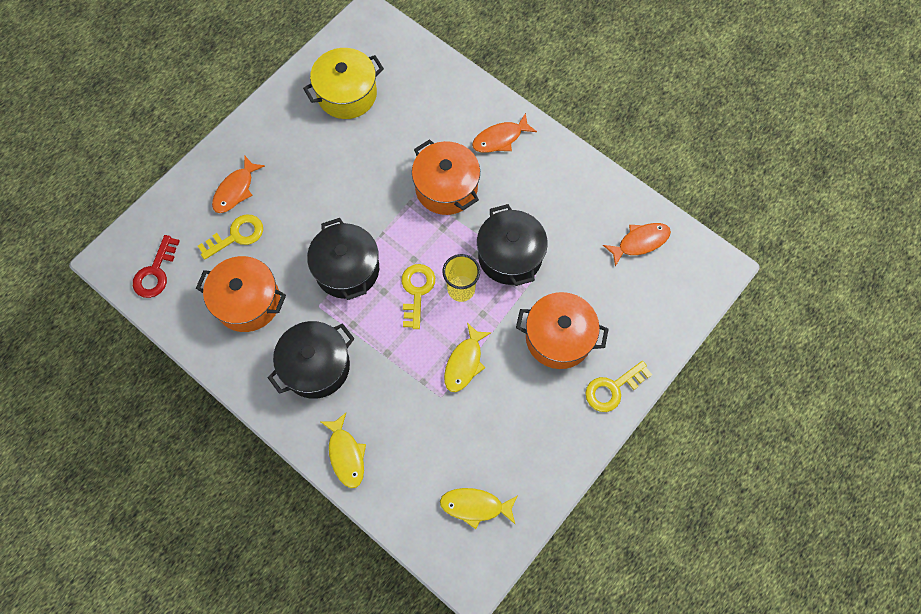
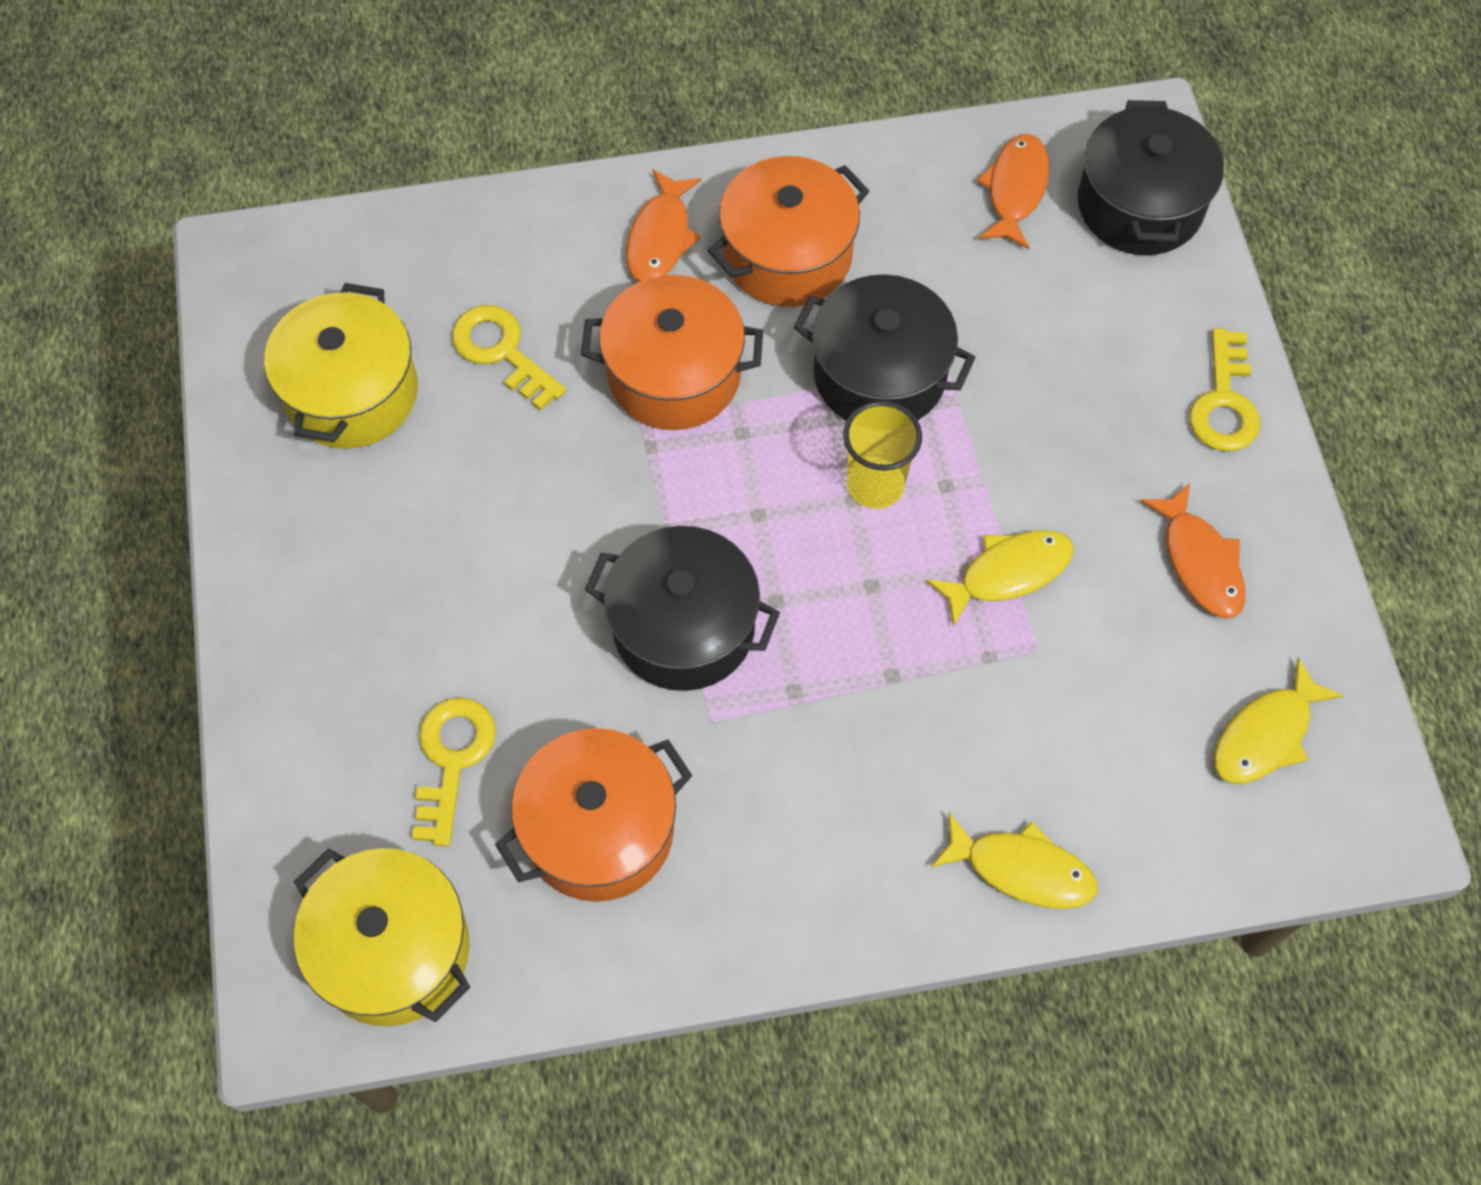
camera: 50 degrees left, 5 degrees down
red key [133,235,180,298] -> yellow pot [294,848,470,1026]
orange fish [212,155,265,213] -> orange fish moved to [1140,483,1245,618]
black pot [268,321,355,399] -> black pot moved to [1078,100,1224,255]
yellow key [401,264,435,329] -> yellow key moved to [452,305,566,411]
yellow fish [444,323,492,392] -> yellow fish turned 90 degrees counterclockwise [926,530,1074,627]
orange pot [516,292,609,369] -> orange pot moved to [708,156,869,307]

